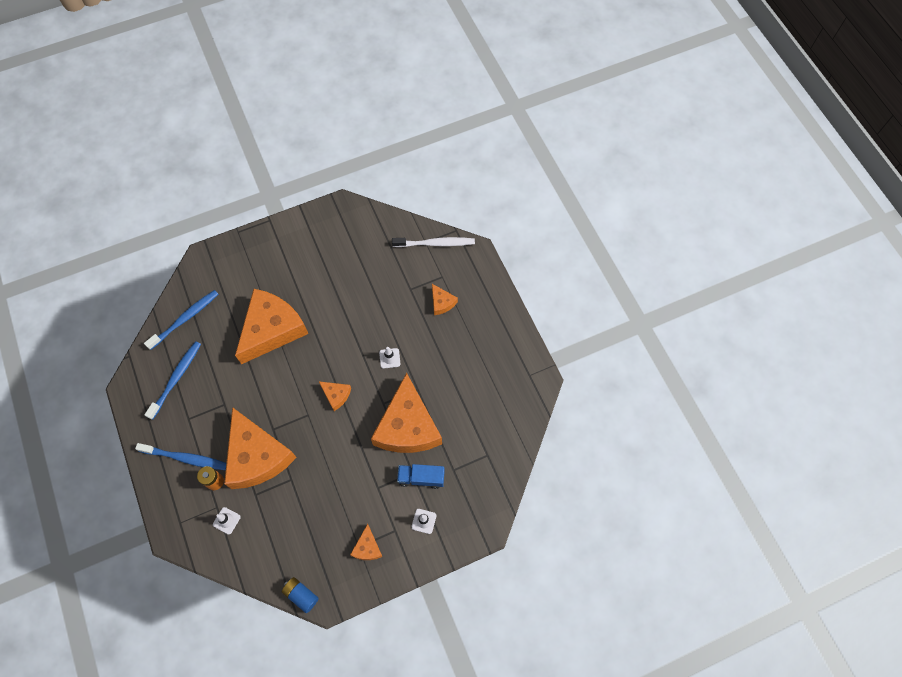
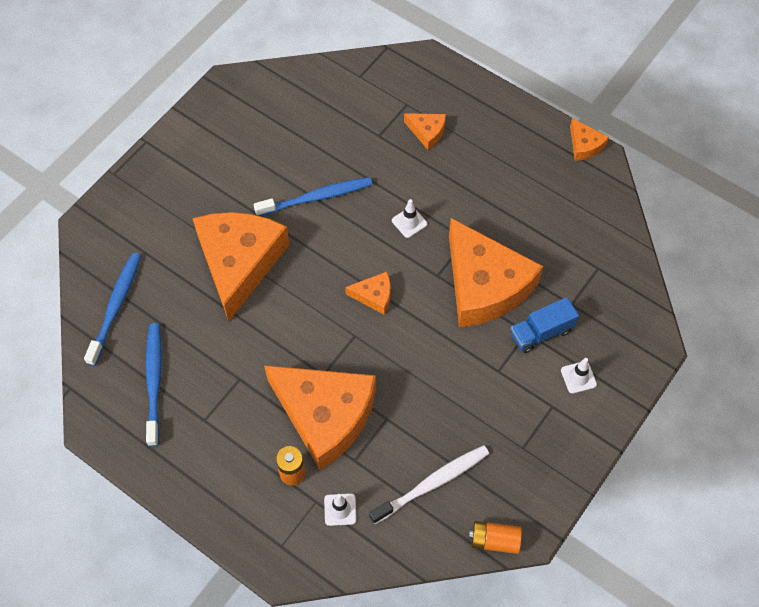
camera: 30 degrees left, 5 degrees down
blue toothbrush [135,443,226,470] -> blue toothbrush moved to [254,177,373,216]
blue battery [282,577,319,613] -> orange battery [469,521,522,554]
orange cheese [350,524,383,560] -> orange cheese moved to [570,118,609,161]
white toothbrush [392,237,475,247] -> white toothbrush moved to [369,445,489,524]

